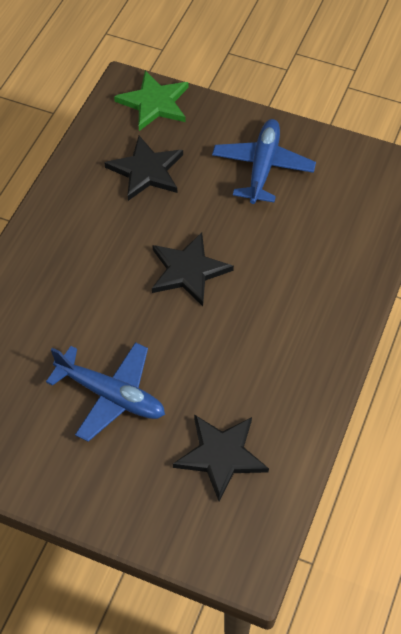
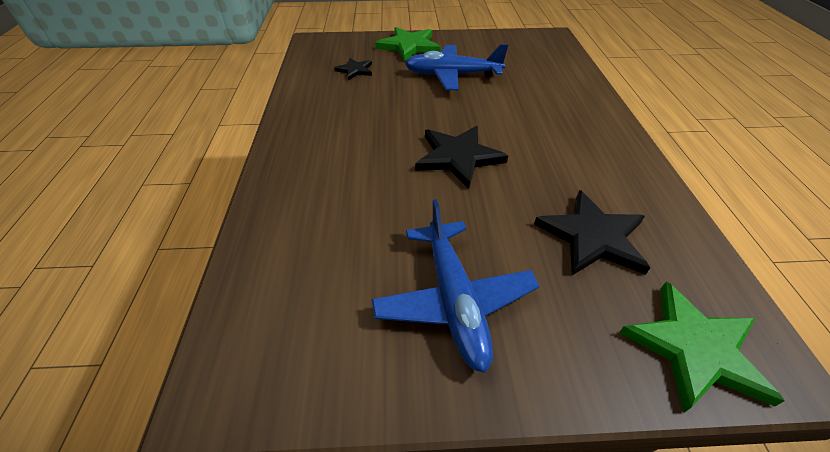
camera: 155 degrees right, 10 degrees down
black star [173,415,269,502] -> black star [334,58,372,80], size x0.56
none -> green star [375,27,440,61]

